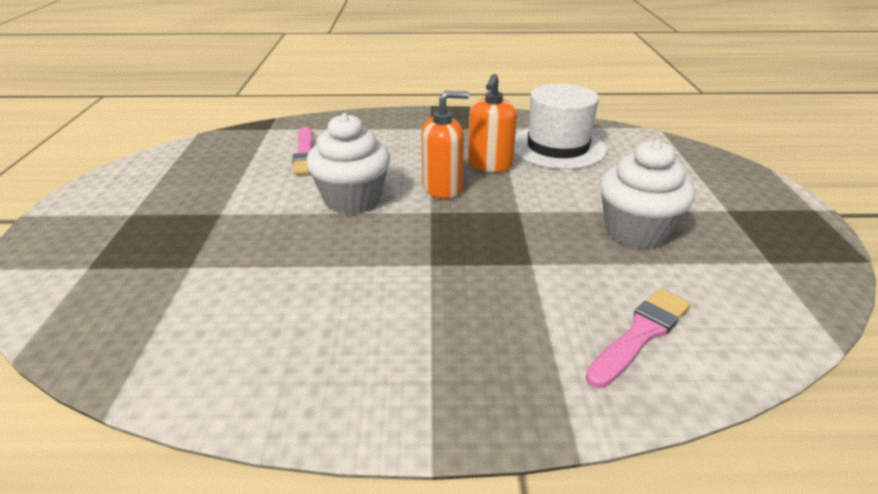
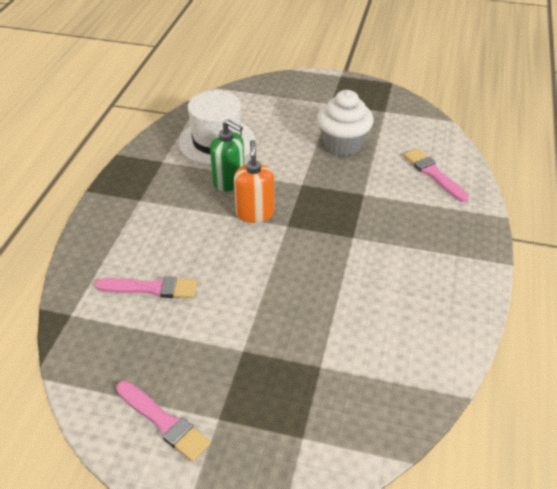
camera: 75 degrees left, 10 degrees up
white cupcake [306,113,390,215] -> none
orange soap dispenser [468,74,517,172] -> green soap dispenser [210,119,245,192]
none -> pink brush [116,381,211,462]

